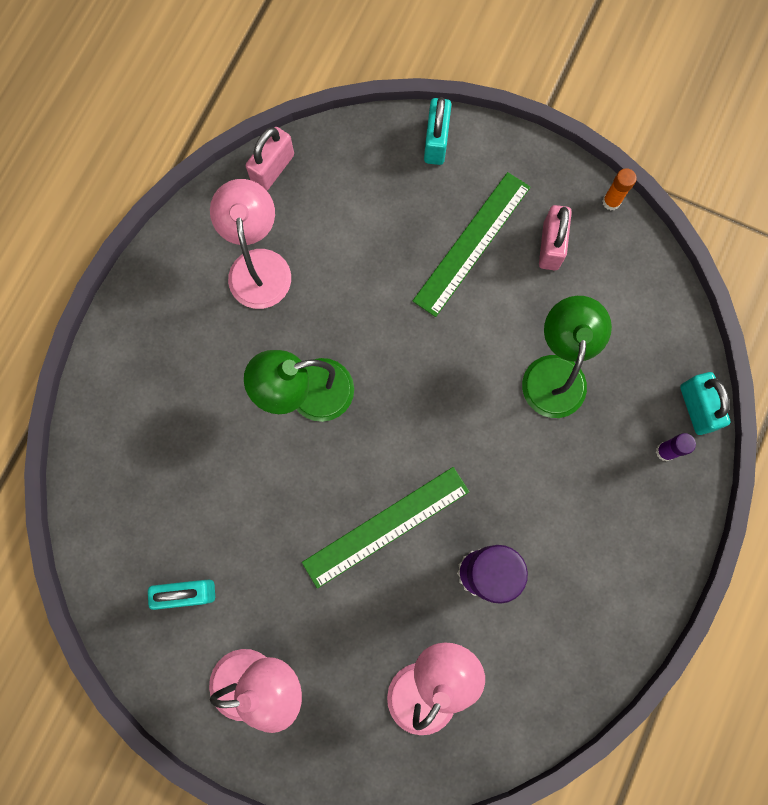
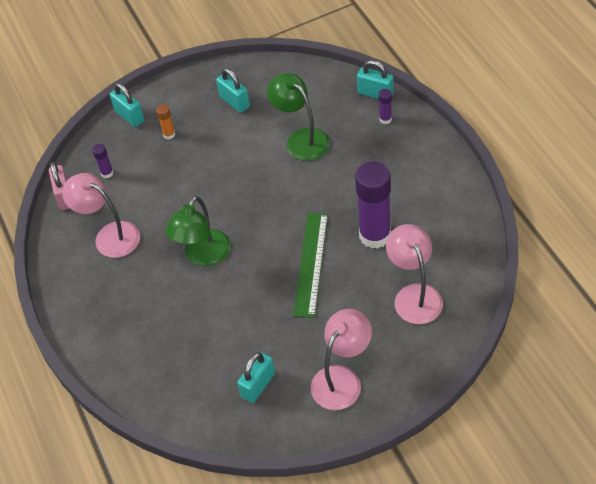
camera: 45 degrees left, 25 degrees down
green ruler [413,172,531,317] -> none
pink padlock [539,205,572,270] -> turquoise padlock [216,68,250,113]
orange glue stick [602,168,637,210] -> orange glue stick moved to [156,105,175,139]
none -> purple glue stick [92,144,113,178]

